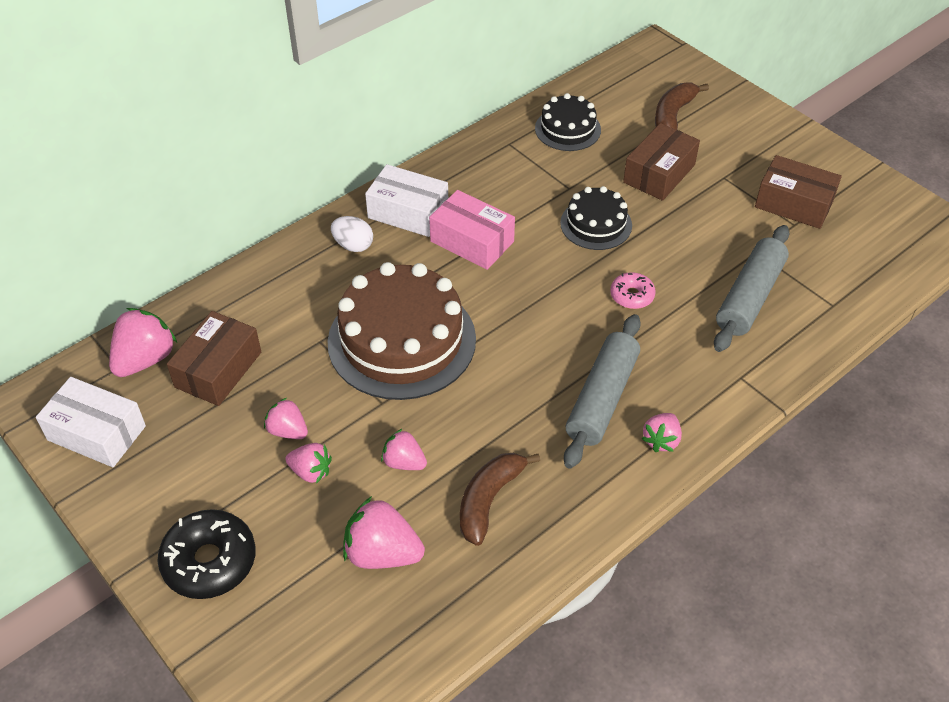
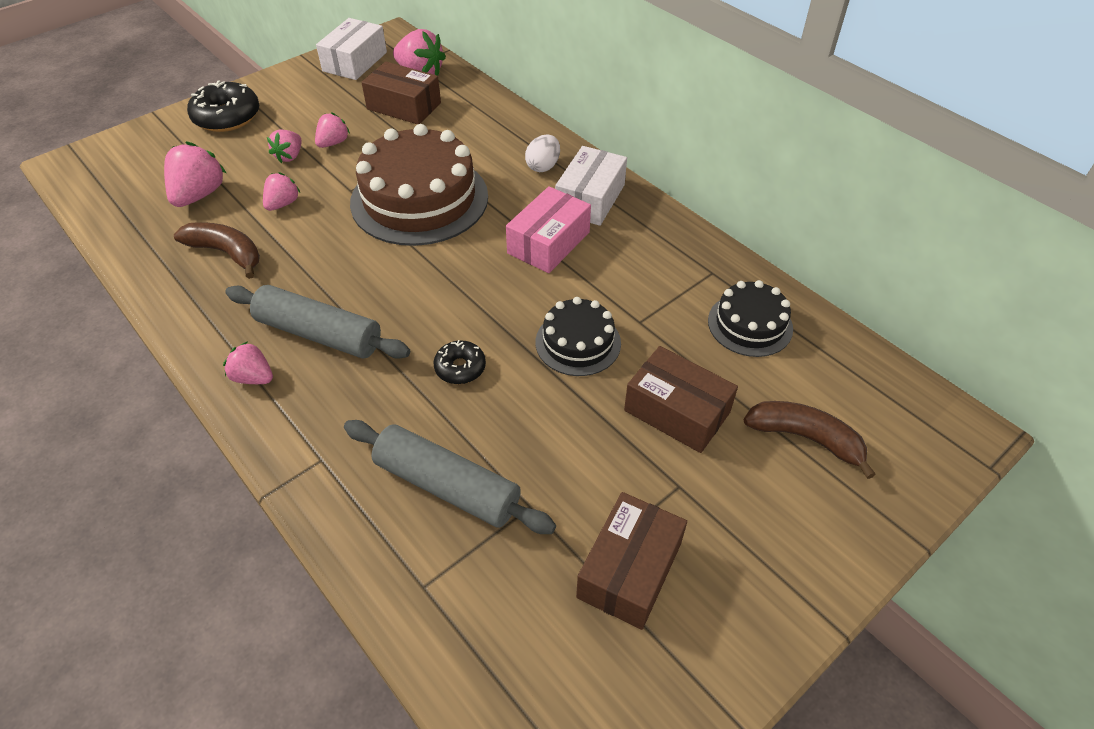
camera: 90 degrees right, 0 degrees up
pink donut [611,272,655,309] -> black donut [434,340,486,384]

